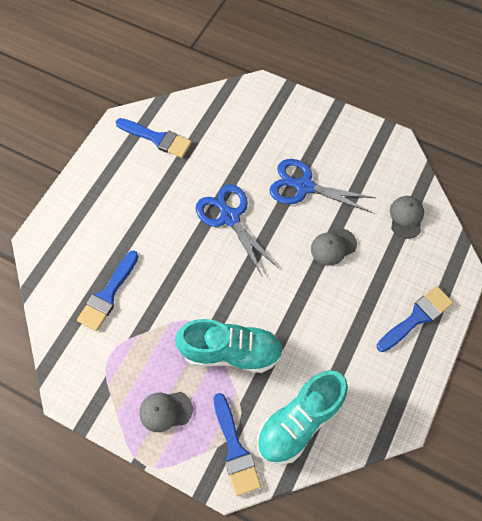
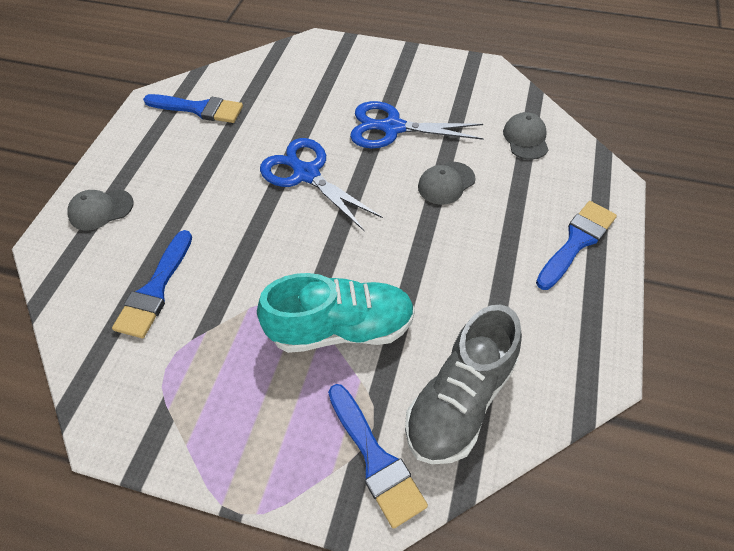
camera: 10 degrees left, 10 degrees down
grey cap [139,392,193,432] -> grey cap moved to [67,189,133,230]
turquoise shoe [257,370,348,465] -> grey shoe [405,305,522,464]

